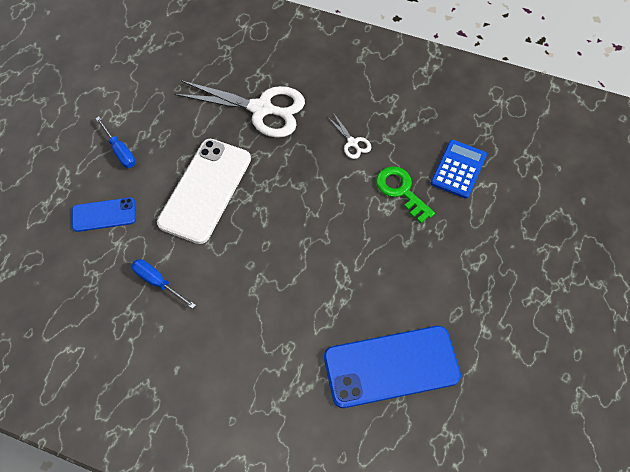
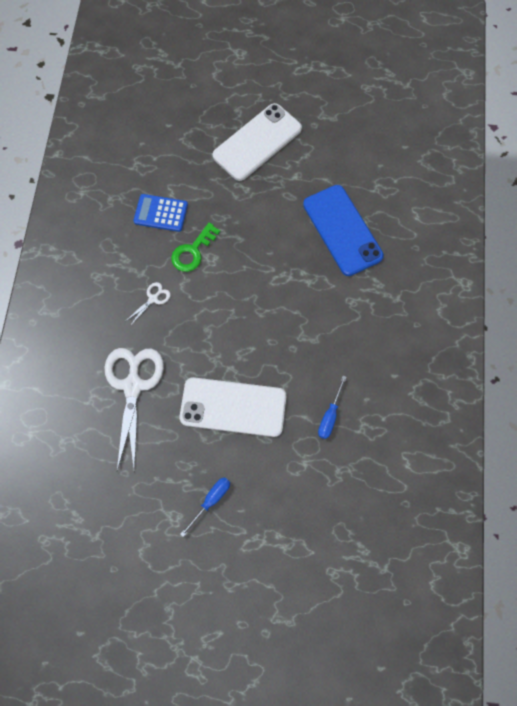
camera: 105 degrees left, 10 degrees up
blue phone [72,197,136,232] -> none
none -> white phone [213,103,302,181]

